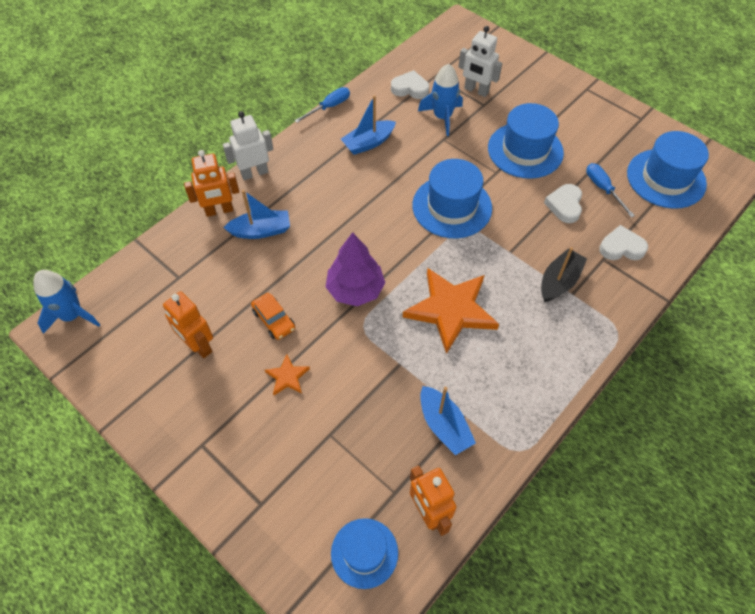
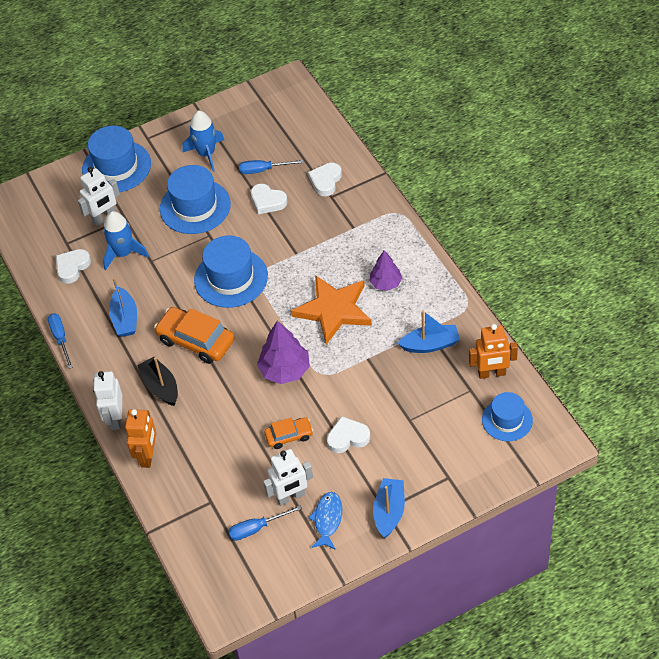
camera: 65 degrees left, 5 degrees down
blue rocket [33,270,100,334] -> blue rocket moved to [182,110,224,172]
orange robot [163,291,213,358] -> white robot [263,449,313,506]
blue boat [223,190,290,239] -> blue boat moved to [373,478,405,538]
orange star [265,354,310,395] -> white heart [327,416,370,453]
black boat [541,247,587,302] -> black boat moved to [137,357,178,406]
blue hat [627,131,709,209] -> blue hat moved to [82,126,151,192]
none -> orange car [154,307,234,364]
none -> blue screwdriver [228,505,302,541]
none -> blue fish [308,492,342,550]
none -> purple tree [369,250,402,291]

